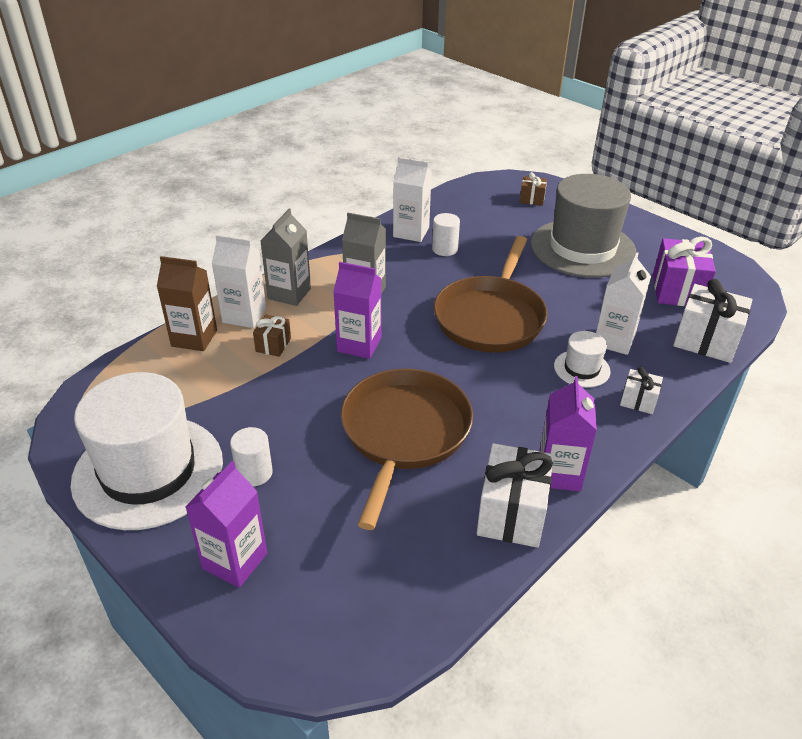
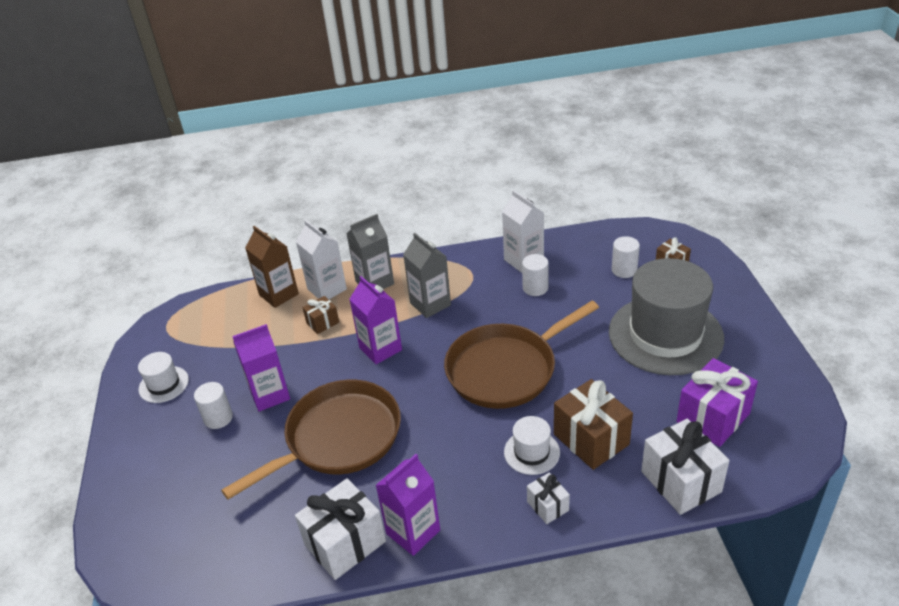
camera: 40 degrees right, 0 degrees up
white hat [70,372,223,530] -> white hat [138,352,189,403], size x0.44
purple carton [185,461,267,588] -> purple carton moved to [232,324,290,412]
white carton [596,253,651,355] -> brown gift [554,379,633,470]
none -> white cylinder [612,236,640,278]

